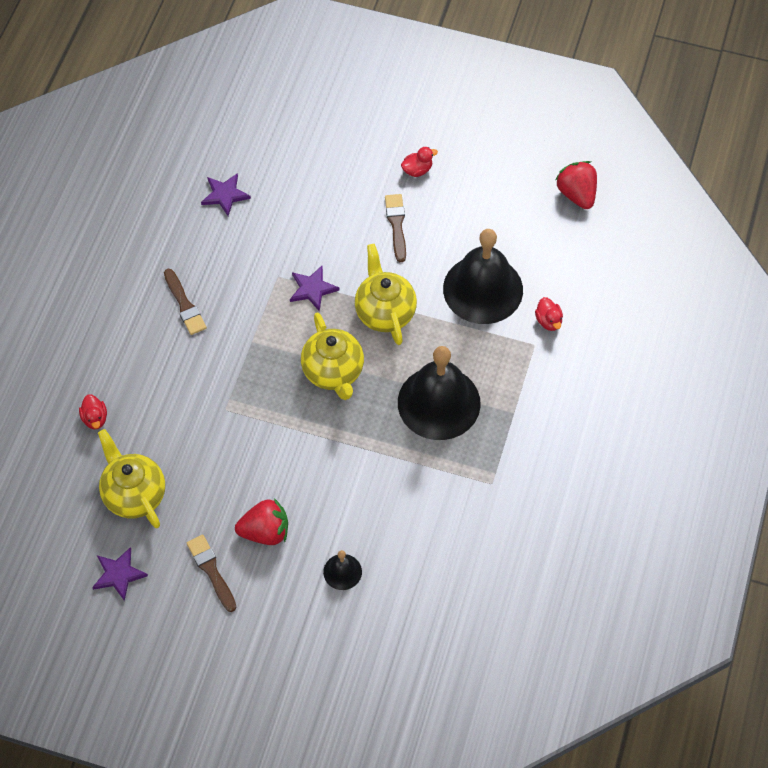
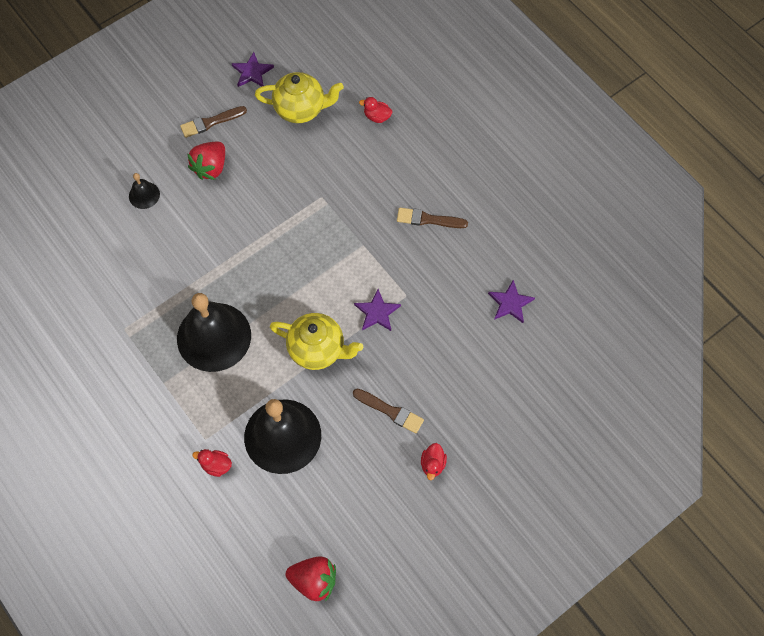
camera: 125 degrees right, 5 degrees up
brown brush [187,535,237,612] -> brown brush turned 150 degrees clockwise [180,106,247,138]
yellow teapot [301,312,364,400] -> none

